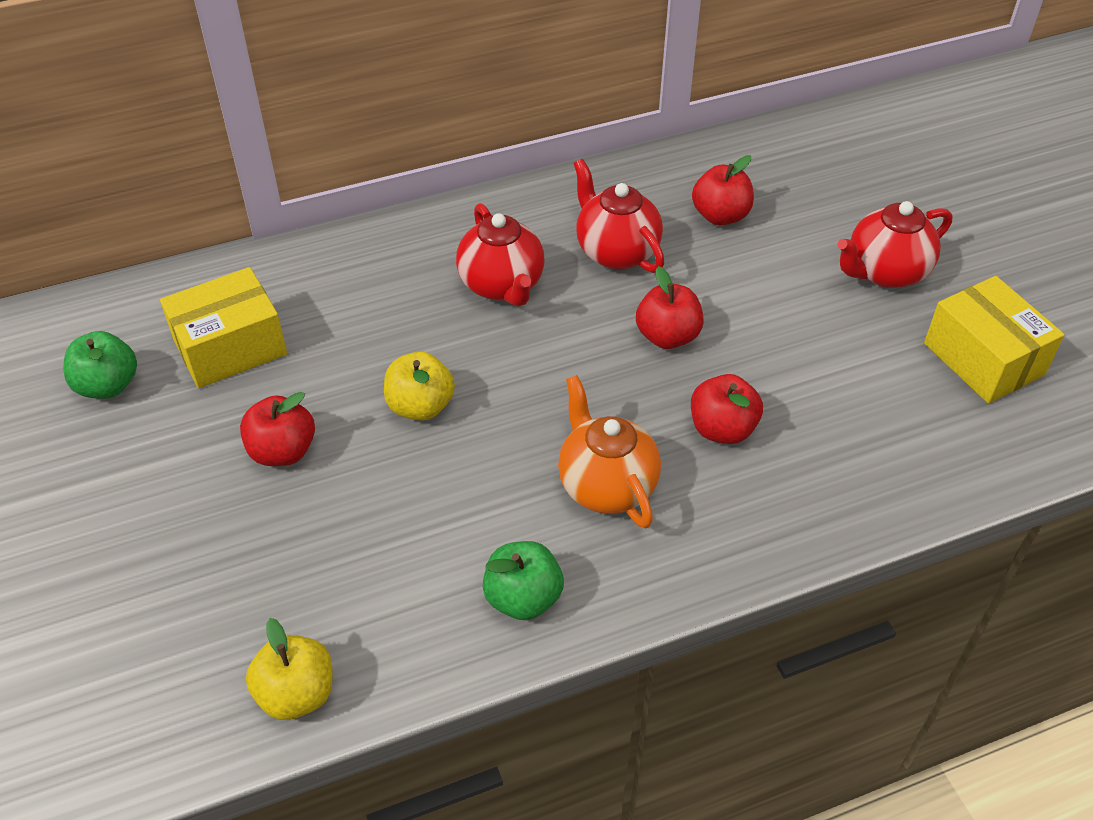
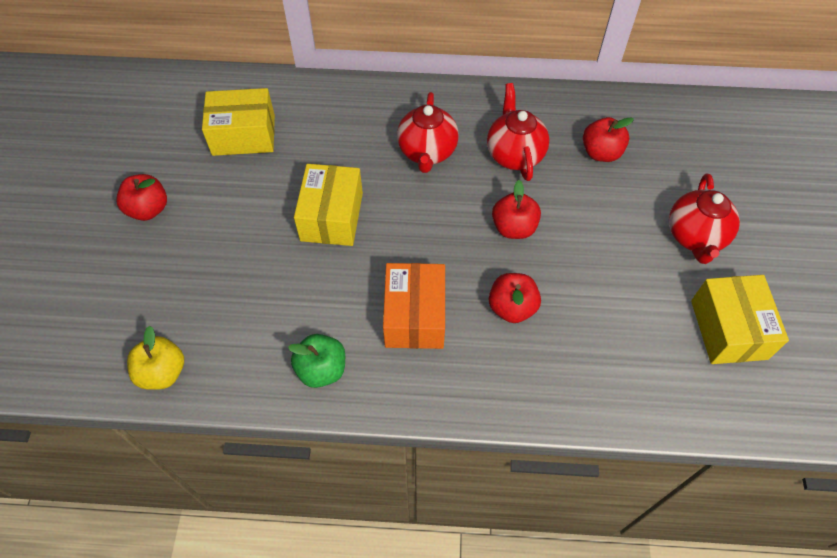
camera: 25 degrees right, 10 degrees up
green apple [64,331,137,399] -> none
red apple [240,392,315,466] -> red apple moved to [116,174,167,221]
yellow apple [384,352,455,421] -> yellow box [294,164,363,246]
orange teapot [558,375,661,528] -> orange box [383,263,445,349]
red teapot [837,201,952,288] -> red teapot turned 75 degrees counterclockwise [669,173,740,264]

